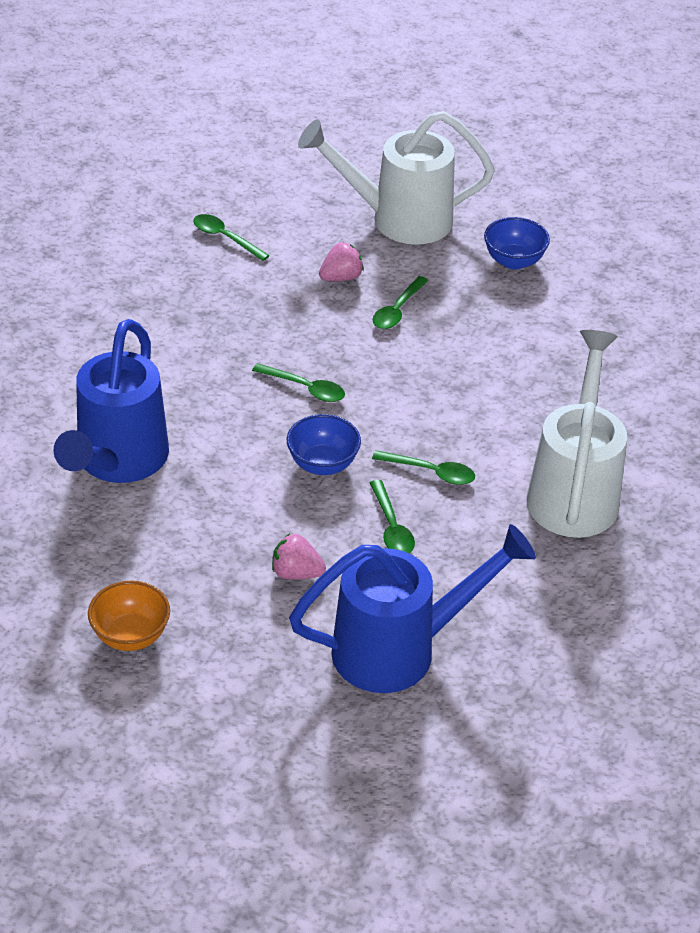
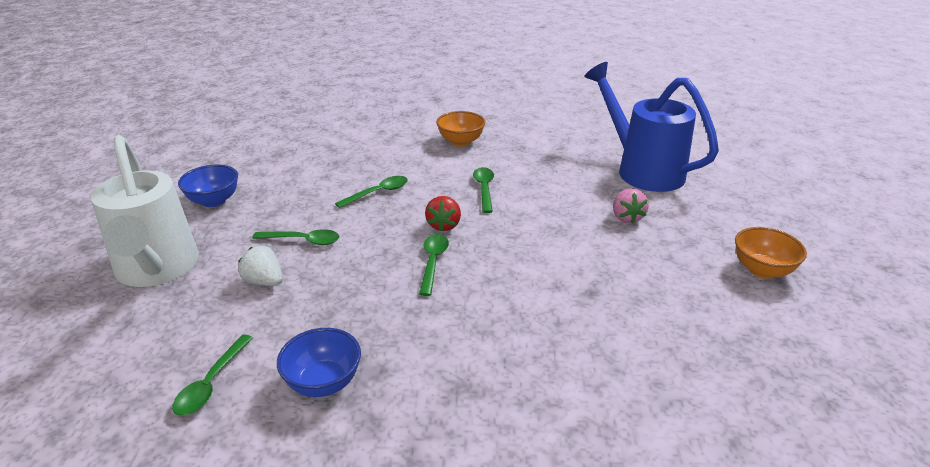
camera: 110 degrees left, 10 degrees down
blue watering can [54,319,169,483] -> none
blue bowl [287,414,361,475] -> blue bowl moved to [277,328,361,397]
pink strawberry [319,242,364,281] -> white strawberry [238,246,283,286]
green spoon [370,480,415,553] -> green spoon moved to [335,176,408,208]
white watering can [527,330,627,538] -> orange bowl [436,111,485,147]
none -> red strawberry [425,196,461,232]

